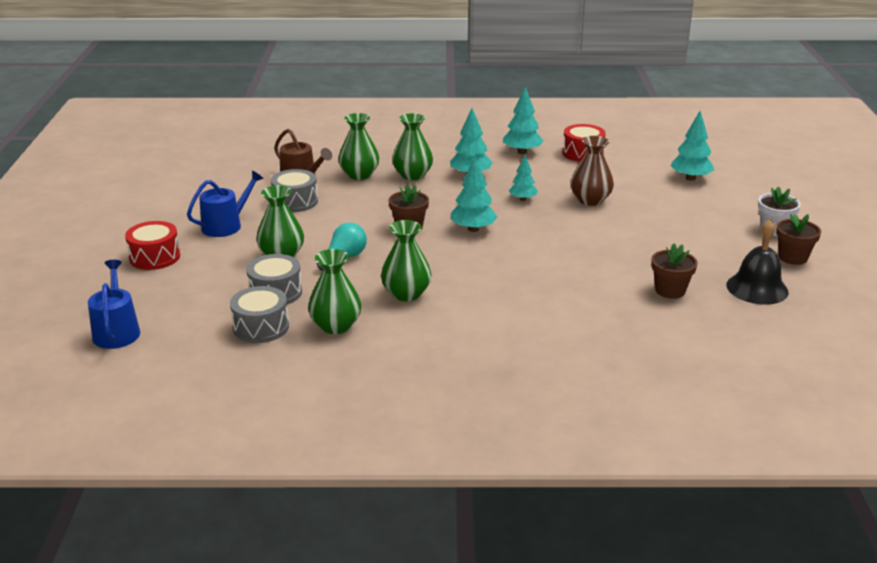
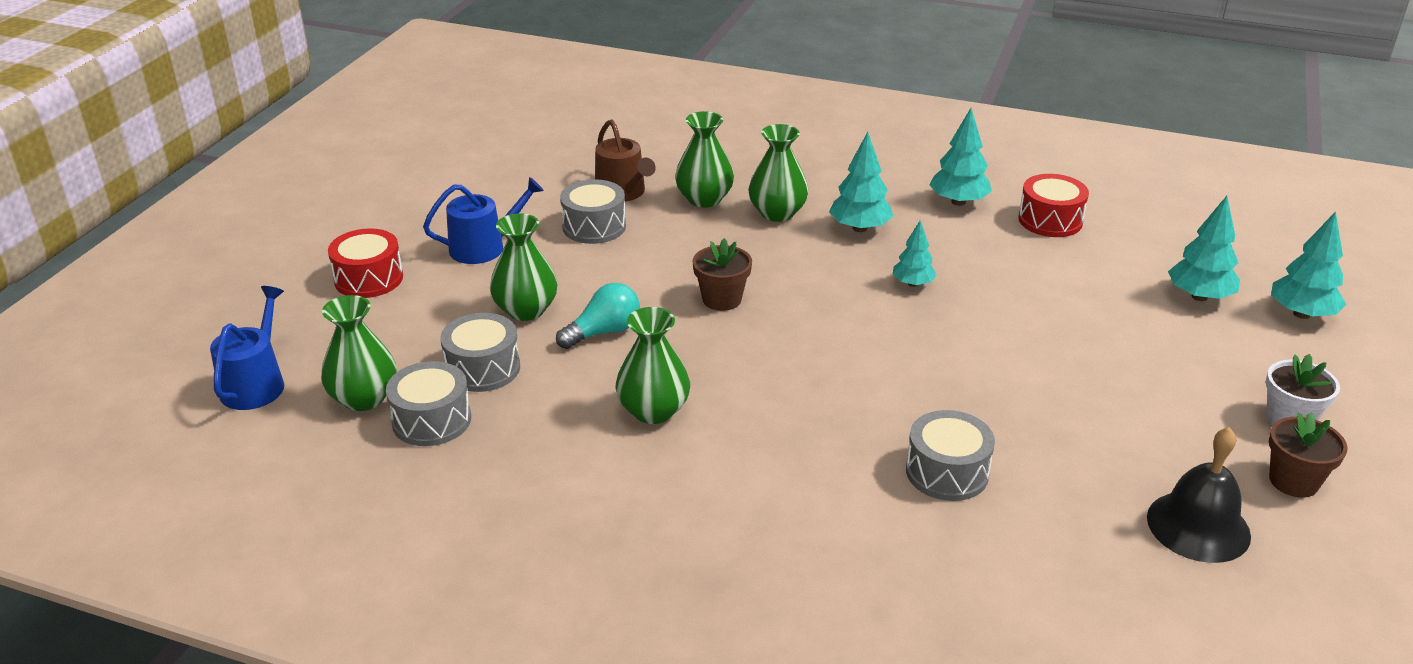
camera: 20 degrees right, 5 degrees up
green vase [308,249,361,334] -> green vase moved to [321,295,397,411]
turquoise tree [451,156,497,232] -> turquoise tree moved to [1271,212,1346,319]
brown vase [571,136,614,206] -> none
brown flower pot [651,244,698,299] -> none
none -> grey drum [906,410,995,501]

